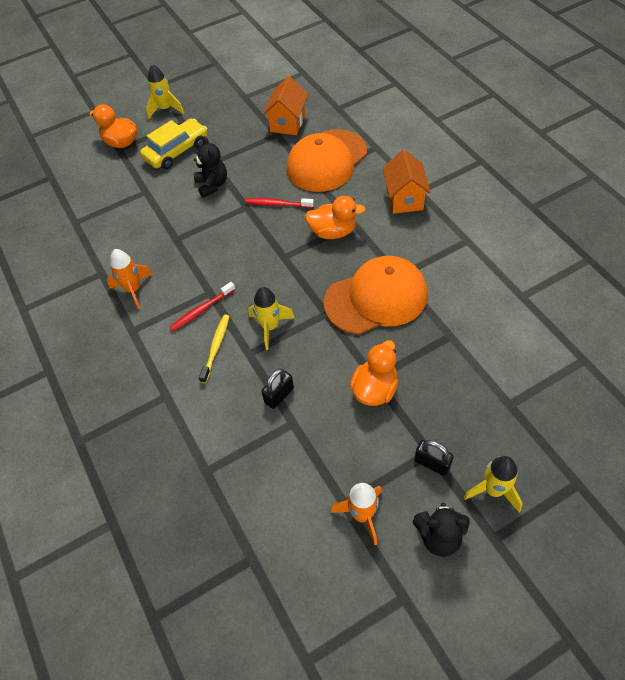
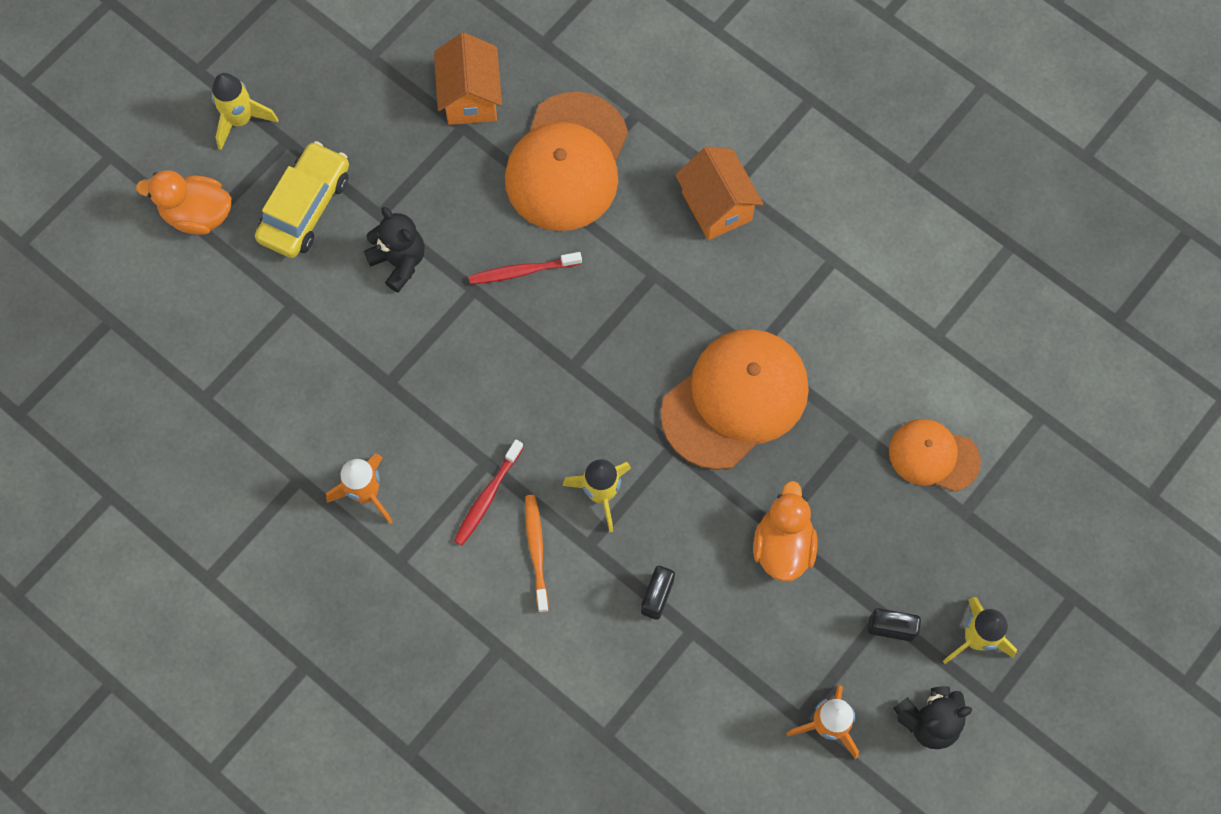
camera: 25 degrees left, 15 degrees up
yellow toothbrush [199,314,229,383] -> orange toothbrush [525,495,549,612]
orange duck [305,196,366,239] -> none
none -> orange cap [889,419,981,492]

